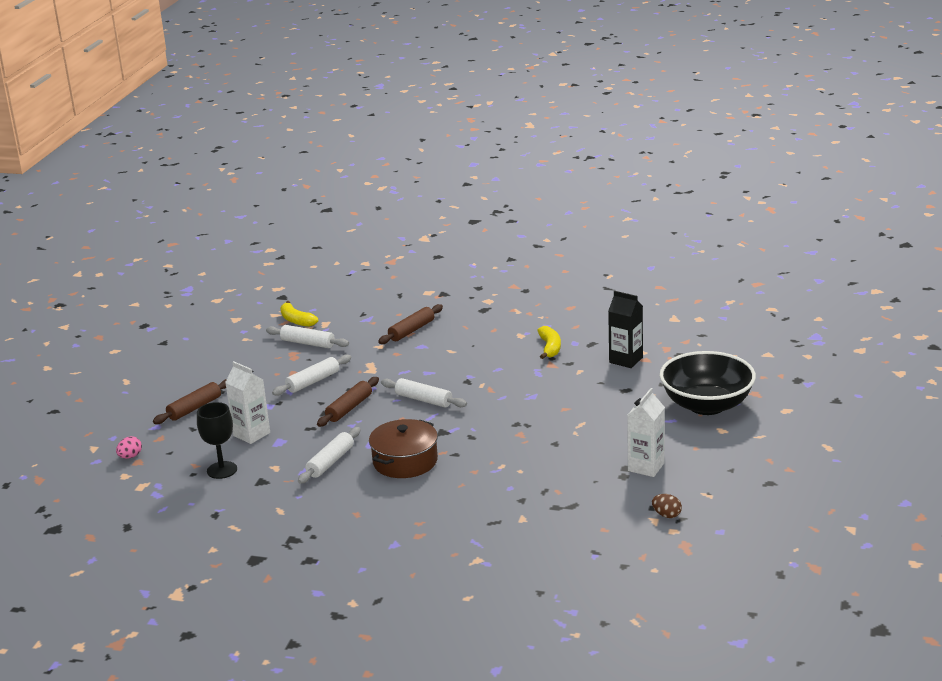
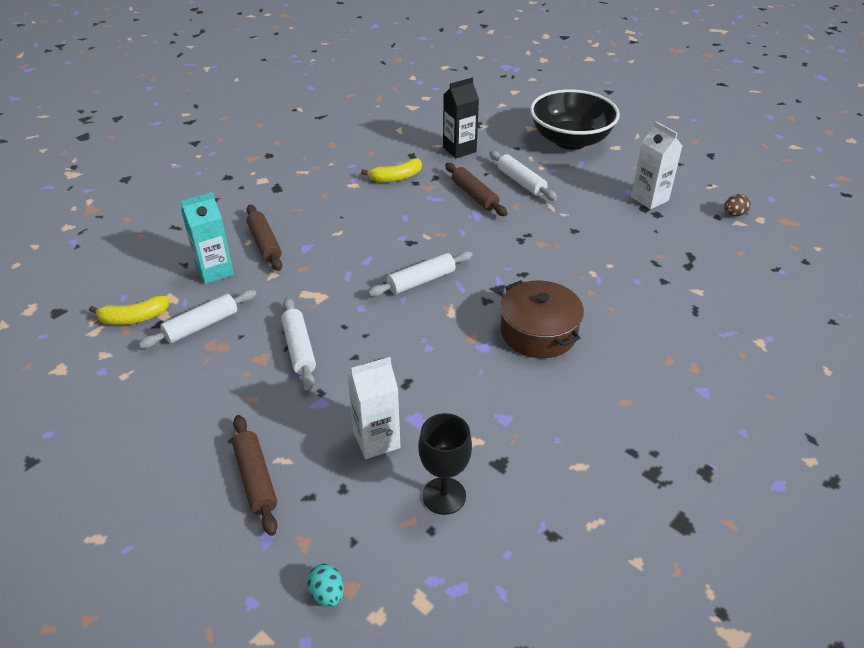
camera: 65 degrees left, 15 degrees up
pink egg [116,436,142,459] -> turquoise egg [307,564,344,607]
white rolling pin [298,427,360,484] -> white rolling pin moved to [489,151,557,201]
brown rolling pin [317,377,379,427] -> brown rolling pin moved to [445,163,507,216]
yellow banana [537,326,561,359] -> yellow banana turned 135 degrees clockwise [361,158,422,182]
none -> turquoise carton [181,192,234,284]

